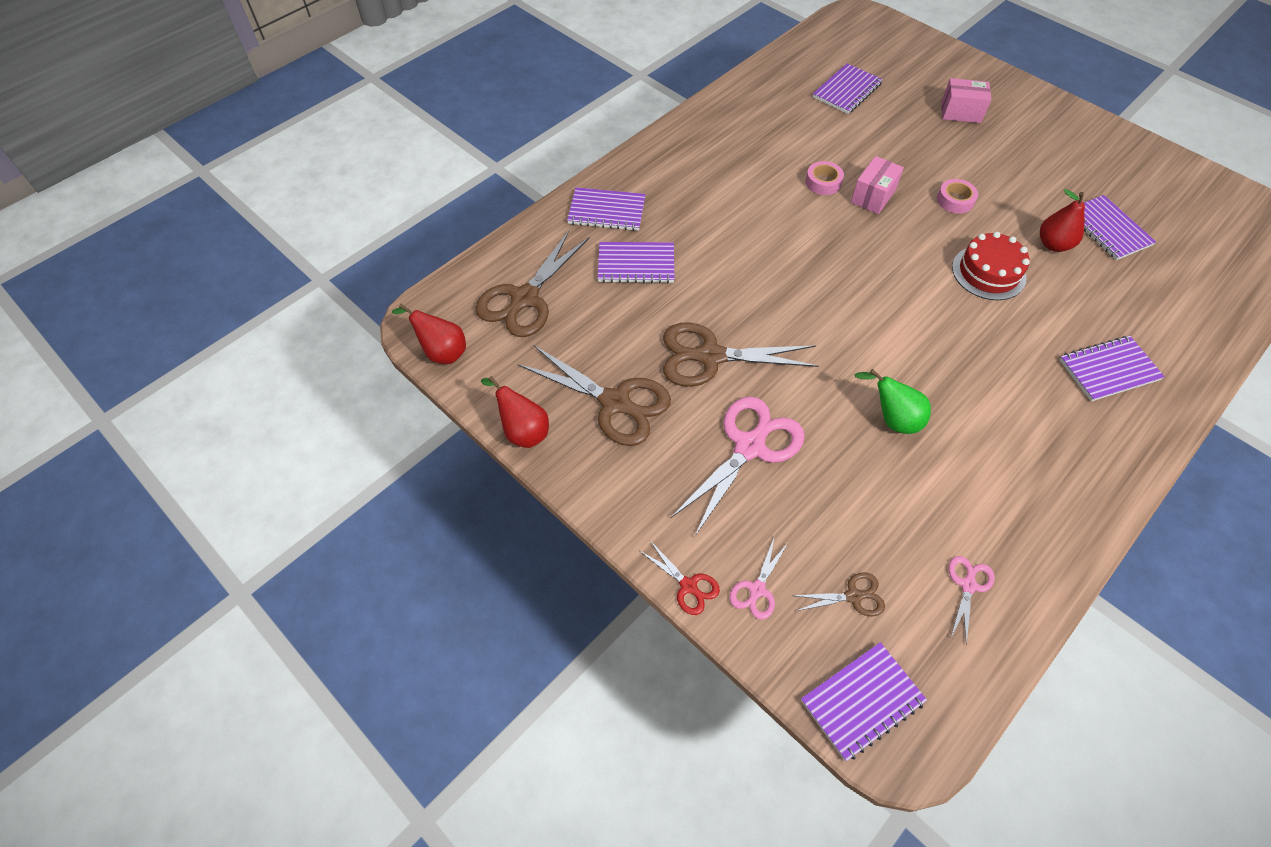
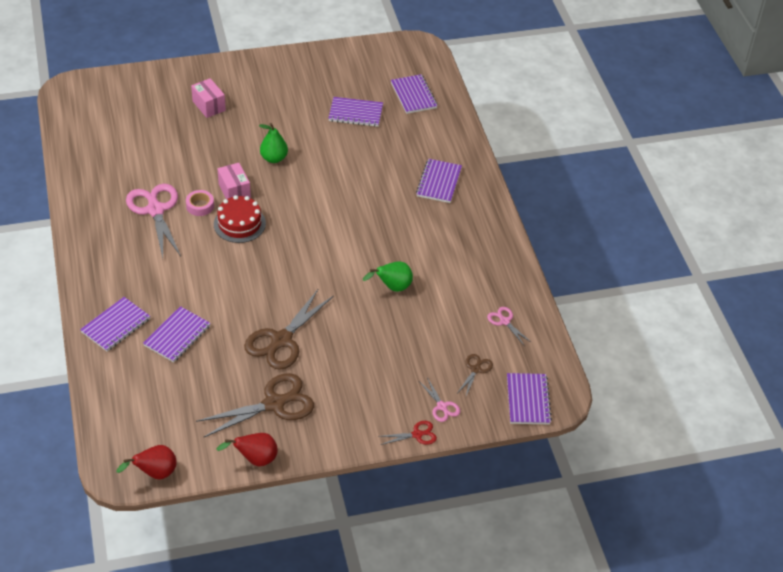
camera: 60 degrees left, 10 degrees down
brown scissors [475,230,590,337] -> none
pink scissors [670,396,805,536] -> pink scissors moved to [126,184,181,258]
purple notebook [813,63,883,114] -> purple notebook moved to [391,74,438,114]
pink tape [937,179,978,214] -> green pear [259,123,288,163]
pink box [941,78,991,123] -> pink box turned 75 degrees counterclockwise [191,78,226,118]
red cake [952,232,1030,300] -> red cake moved to [214,195,266,243]
red pear [1040,189,1085,252] -> none

